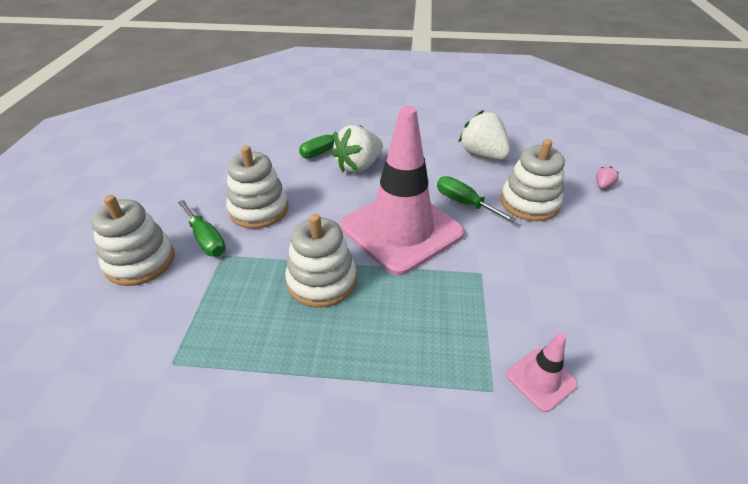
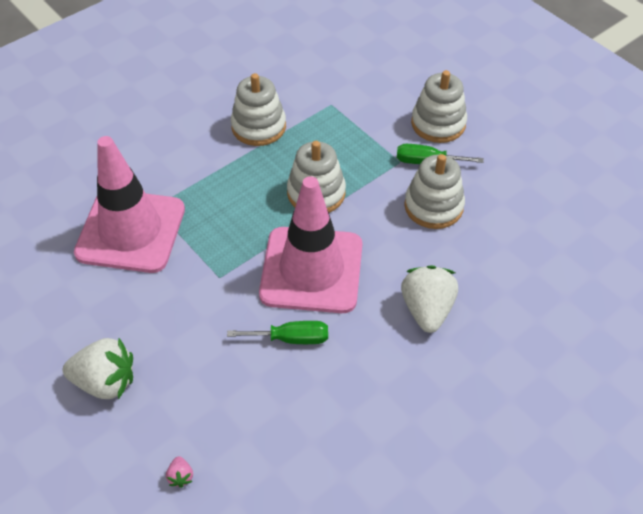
camera: 135 degrees right, 10 degrees up
green screwdriver [299,125,364,159] -> none
white strawberry [458,110,511,160] -> white strawberry moved to [63,338,133,399]
white stacking toy [501,139,565,221] -> white stacking toy moved to [231,73,286,146]
pink traffic cone [506,333,578,412] -> pink traffic cone [74,136,185,273], size x2.39

